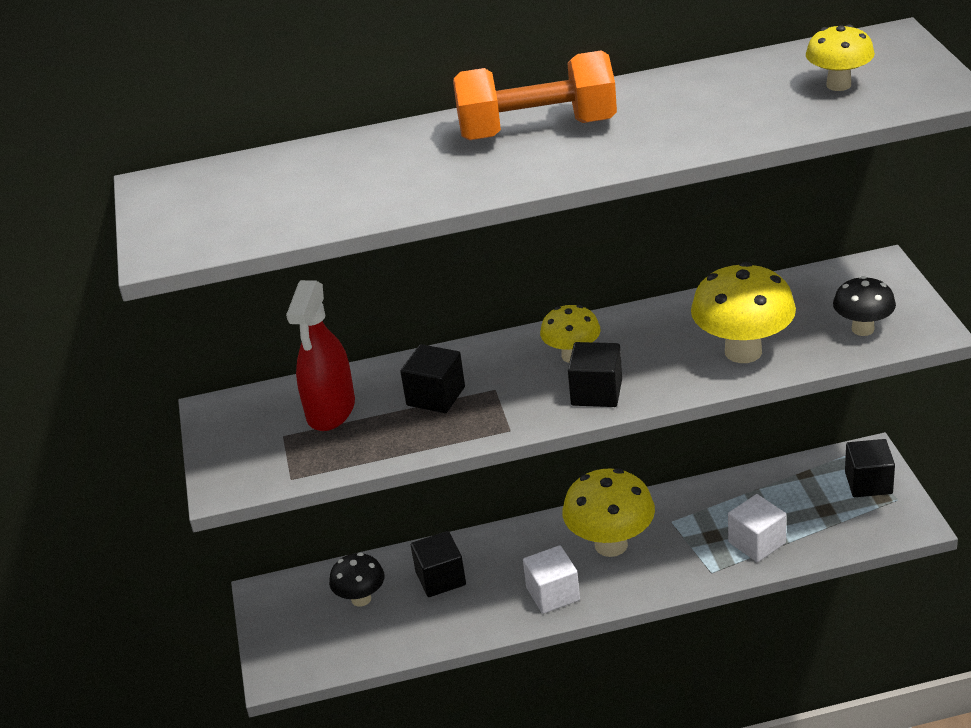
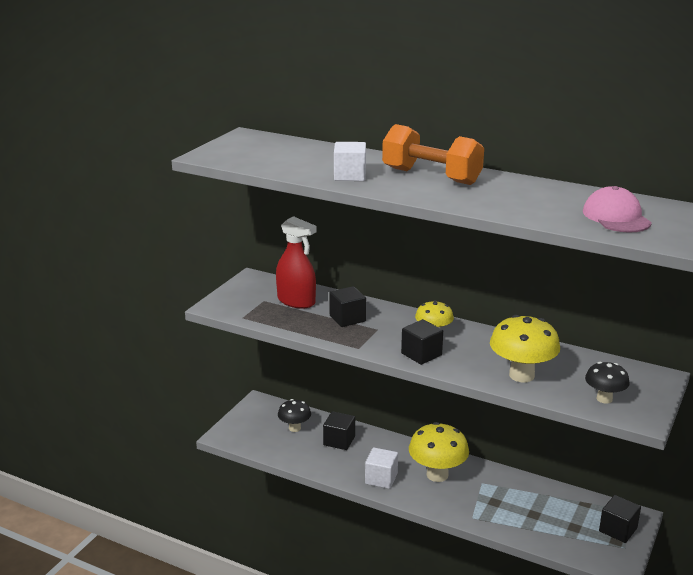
camera: 35 degrees right, 10 degrees down
red spray bottle [286,280,355,431] -> red spray bottle turned 105 degrees counterclockwise [276,216,317,309]
white cube [728,494,786,562] -> white cube moved to [334,142,366,181]
yellow mushroom [806,24,875,91] -> pink cap [583,186,652,233]

